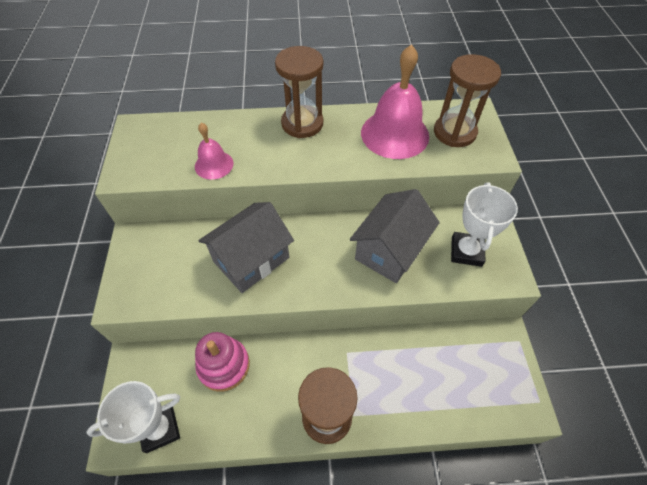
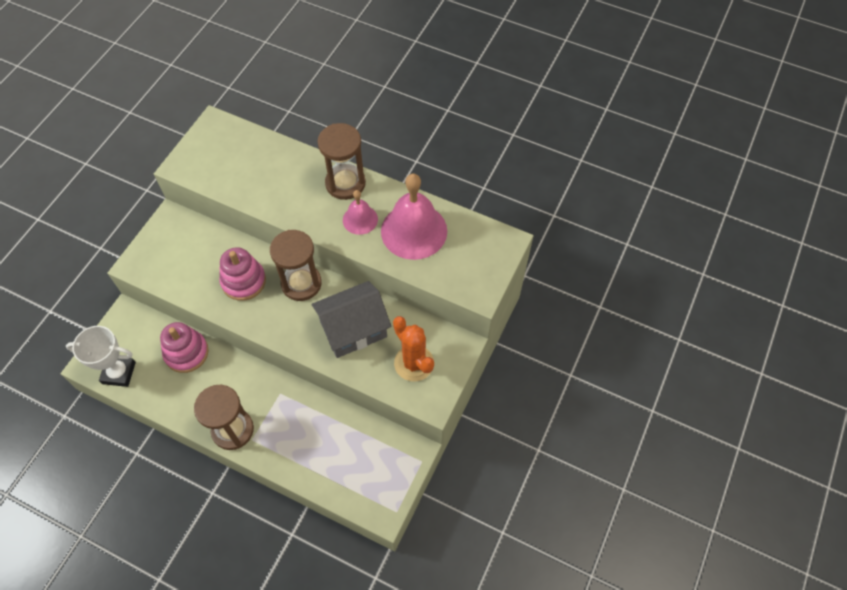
camera: 30 degrees right, 5 degrees up
pink bell [195,123,233,180] -> pink bell moved to [343,190,378,235]
grey house [198,202,294,293] -> pink stacking toy [219,247,266,301]
brown hourglass [434,54,501,147] -> brown hourglass moved to [270,230,322,301]
white trophy [451,182,518,267] -> orange cactus [393,316,434,381]

